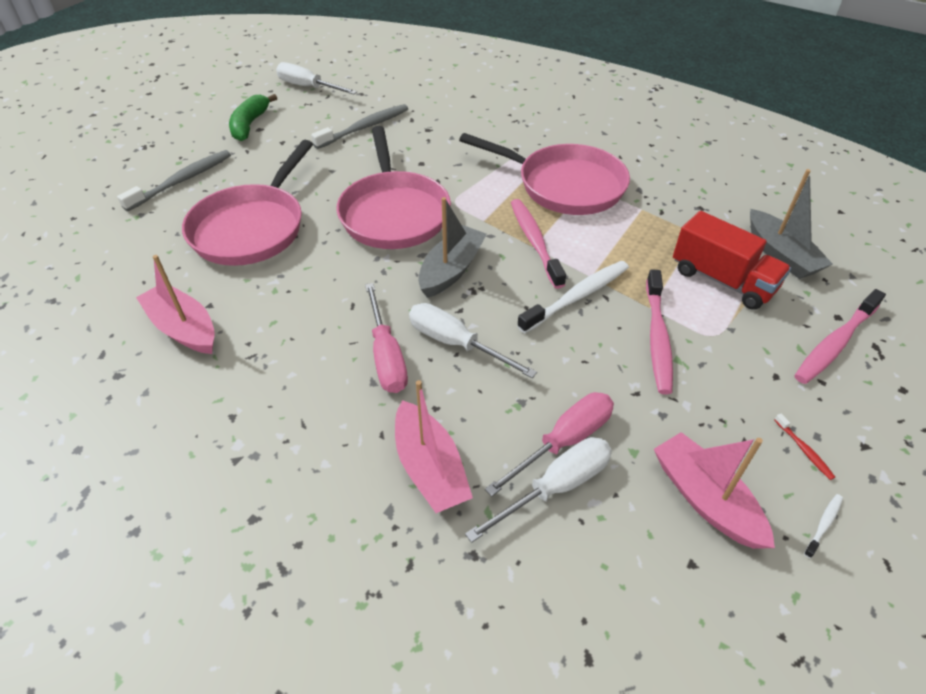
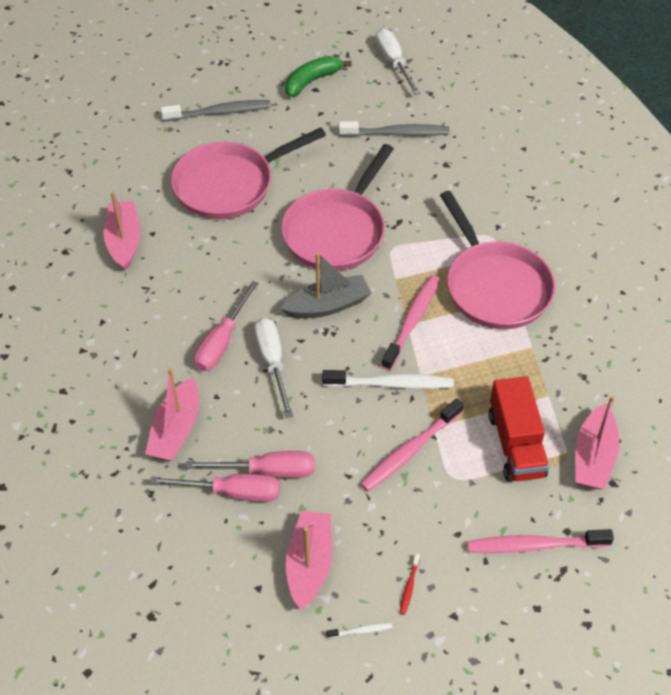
camera: 40 degrees right, 5 degrees up
white screwdriver [465,437,612,543] -> pink screwdriver [150,474,280,502]
grey boat [750,169,833,279] -> pink boat [575,396,619,489]

